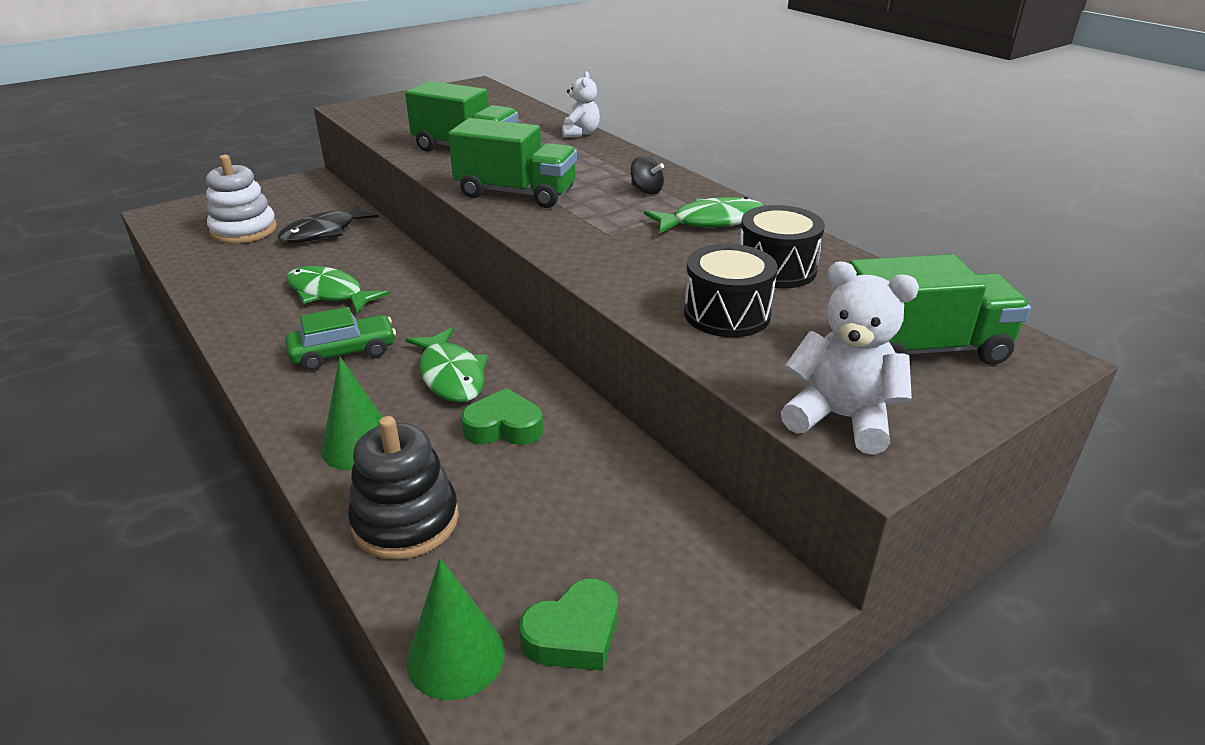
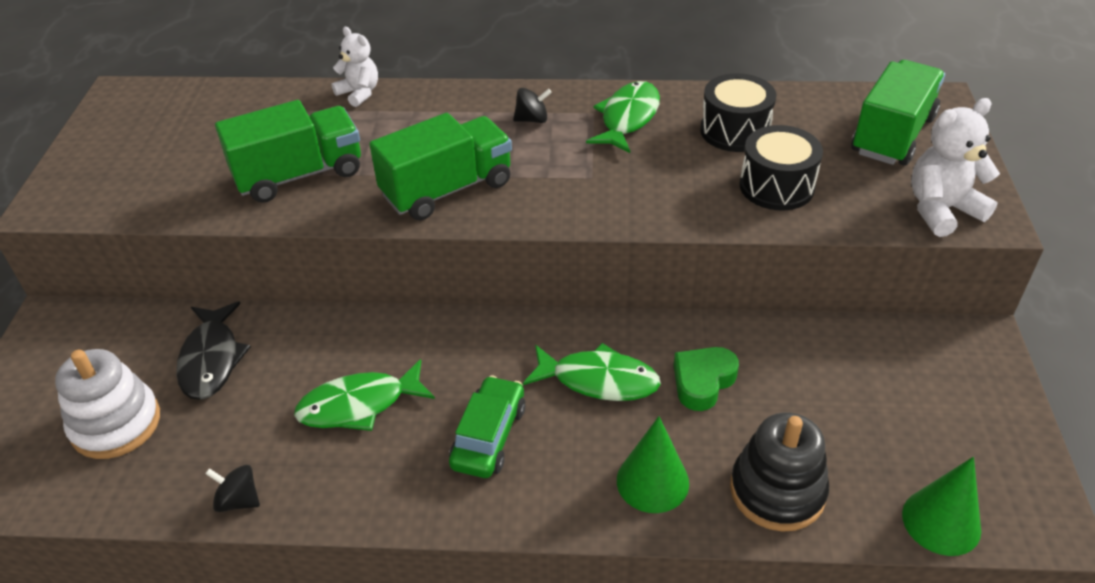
camera: 50 degrees left, 10 degrees up
green heart [519,579,618,671] -> none
none -> black spinning top [205,465,260,512]

